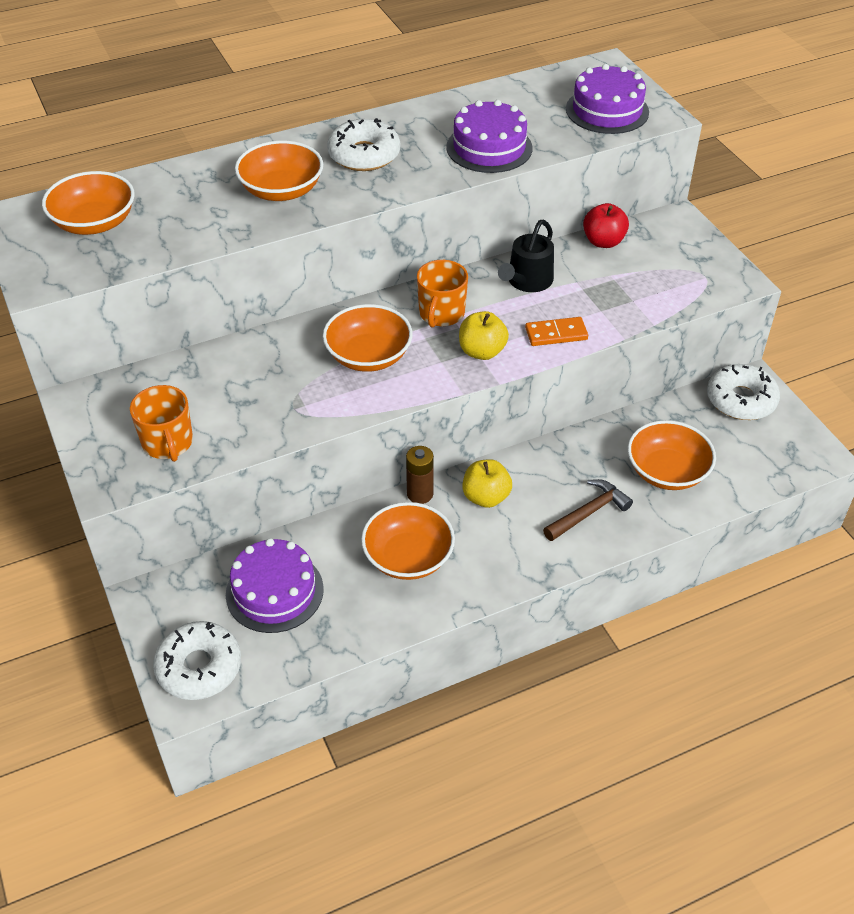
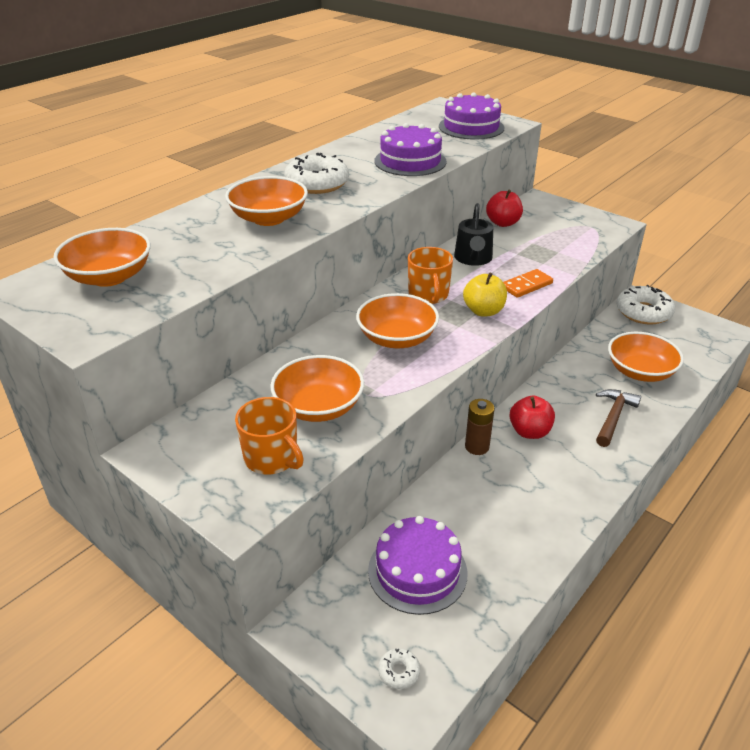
camera: 25 degrees left, 10 degrees down
white donut [153,621,241,700] -> white donut [378,648,420,689], size x0.45
orange bowl [361,502,455,580] -> orange bowl moved to [270,355,364,422]
yellow apple [462,459,512,508] -> red apple [510,396,555,439]

